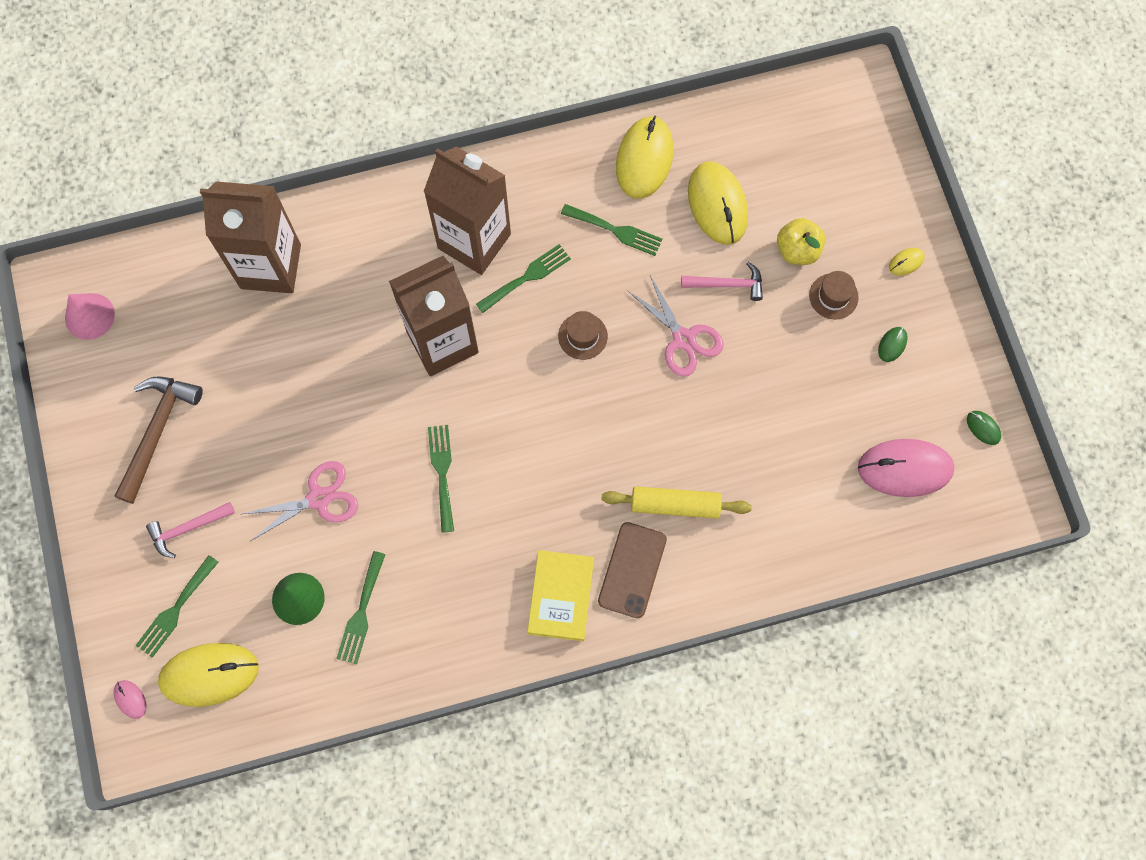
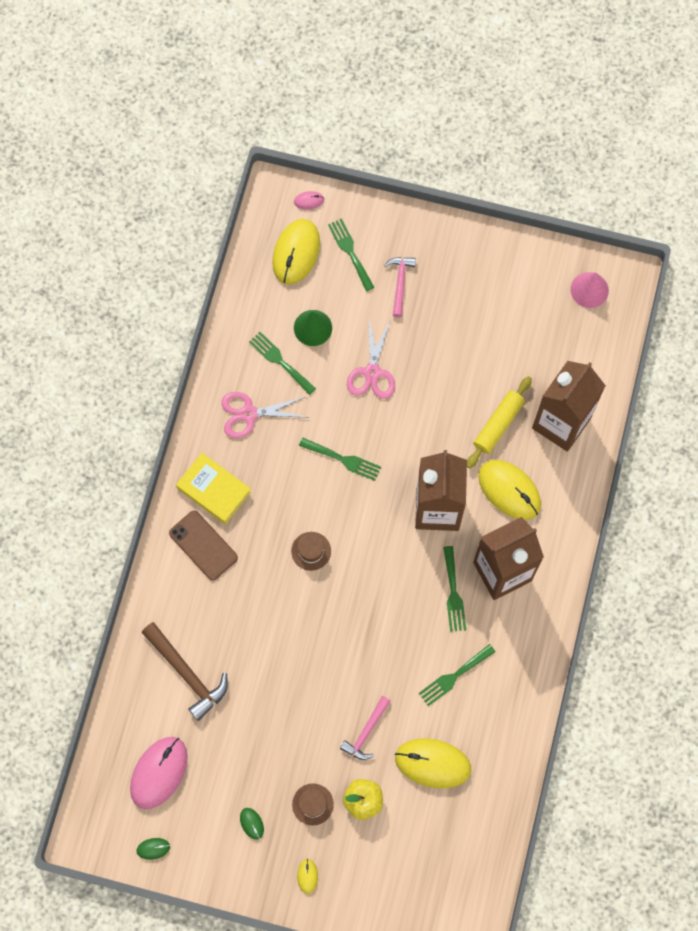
camera: 120 degrees right, 0 degrees up
brown hammer [114,376,203,504] -> brown hammer moved to [142,622,228,721]
brown hat [558,311,608,360] -> brown hat moved to [291,532,331,571]
yellow rolling pin [601,486,752,519] -> yellow rolling pin moved to [467,376,532,469]
yellow mouse [616,116,673,199] -> yellow mouse moved to [478,460,541,520]
pink scissors [627,275,724,377] -> pink scissors moved to [221,392,307,438]

